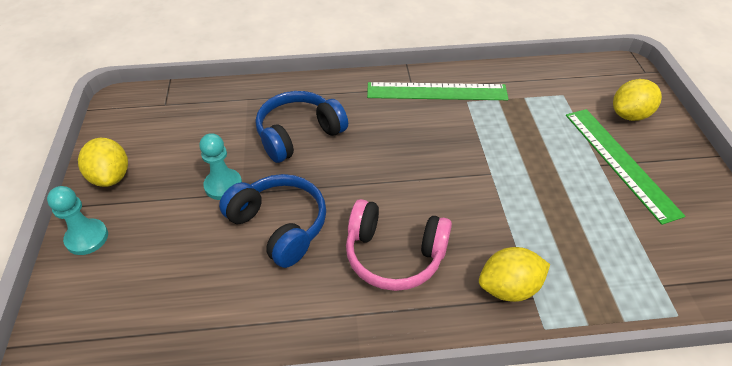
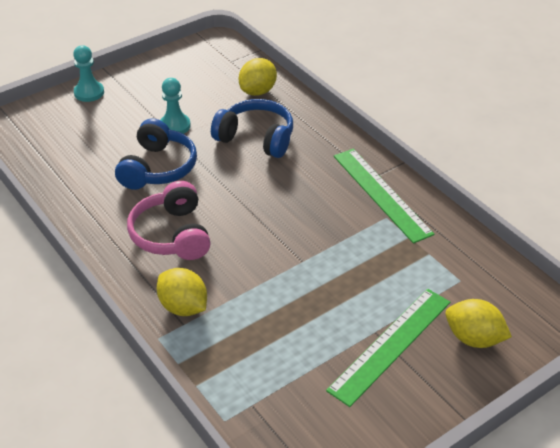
camera: 60 degrees right, 5 degrees down
yellow lemon [78,138,128,187] -> yellow lemon moved to [239,58,277,96]

